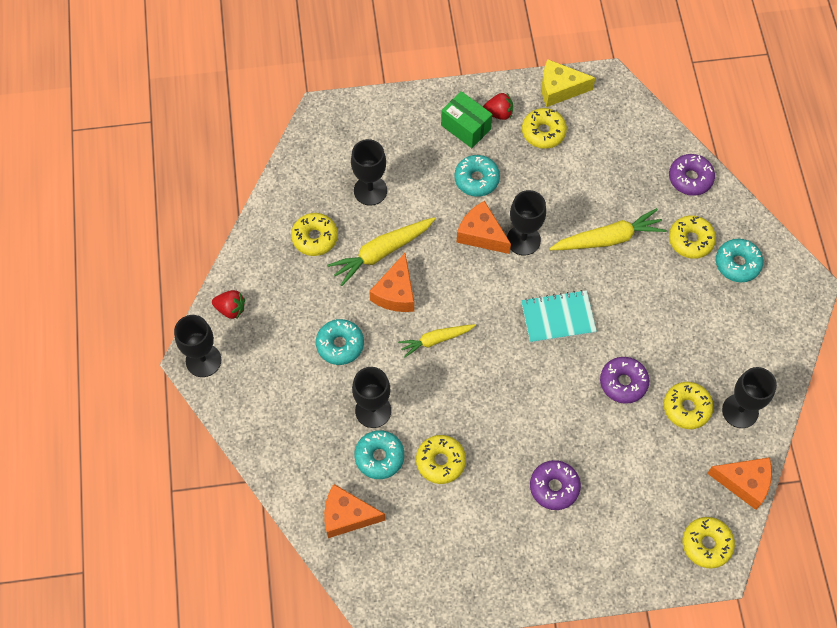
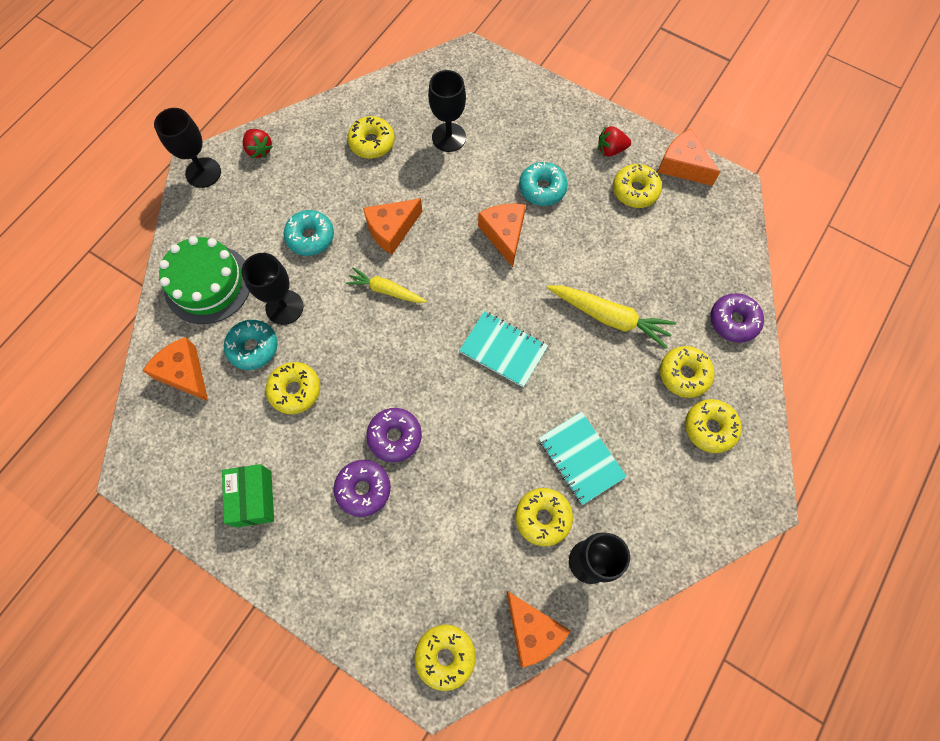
camera: 40 degrees right, 5 degrees up
yellow carrot [327,217,435,286] -> none
green box [441,91,492,148] -> green box moved to [222,464,274,528]
red strawberry [483,93,513,120] -> red strawberry turned 135 degrees clockwise [598,126,631,156]
black goblet [507,190,546,255] -> none
yellow cheese [542,59,595,107] -> orange cheese [658,129,720,186]
purple donut [600,357,649,404] -> purple donut moved to [366,408,422,462]
turquoise donut [716,239,763,282] -> yellow donut [685,399,742,453]
none -> green cake [159,236,250,324]
none -> turquoise notebook [539,412,627,505]

